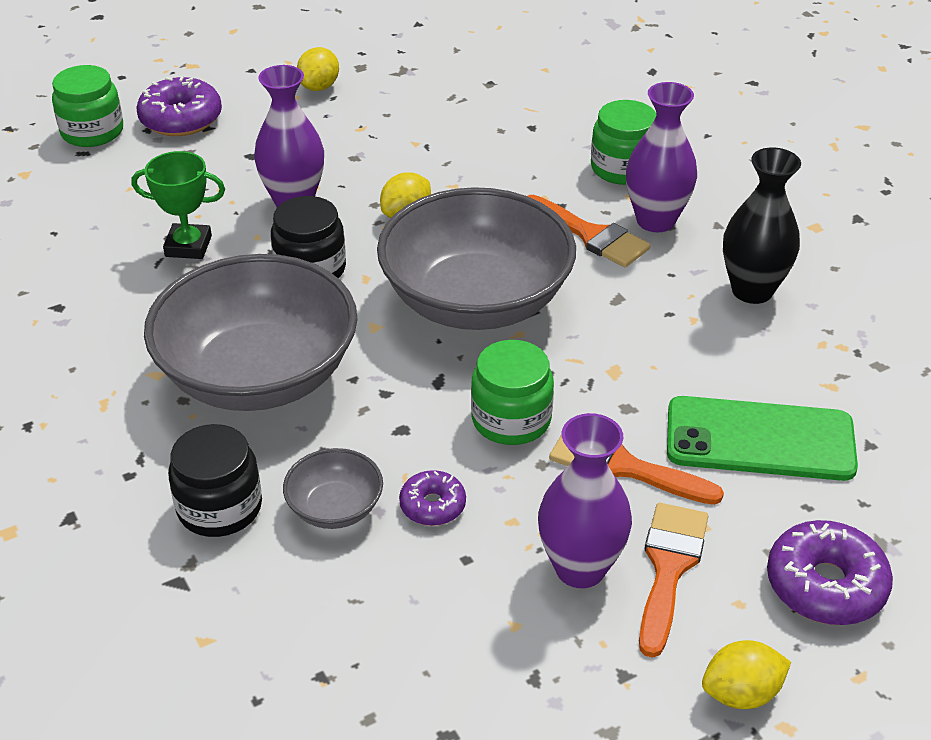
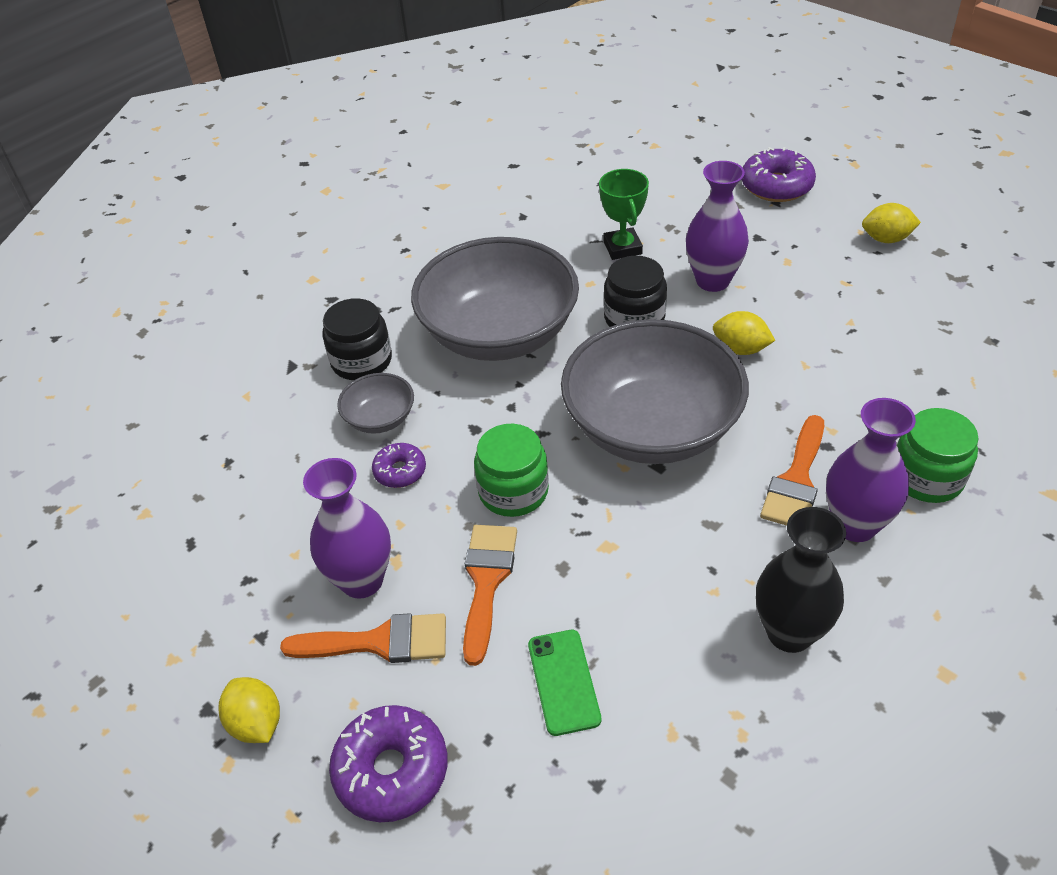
camera: 75 degrees right, 5 degrees up
green jar [52,65,123,147] -> none
green phone [667,396,858,481] -> green phone [528,630,601,736], size x0.59

